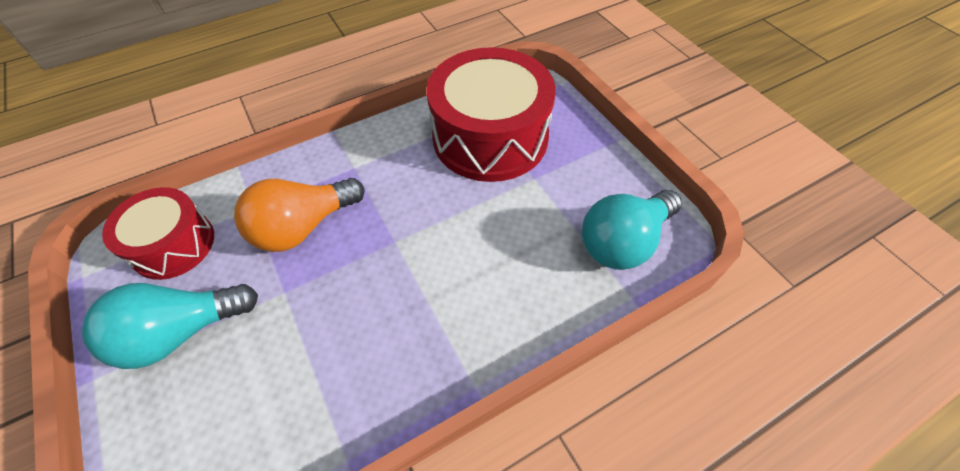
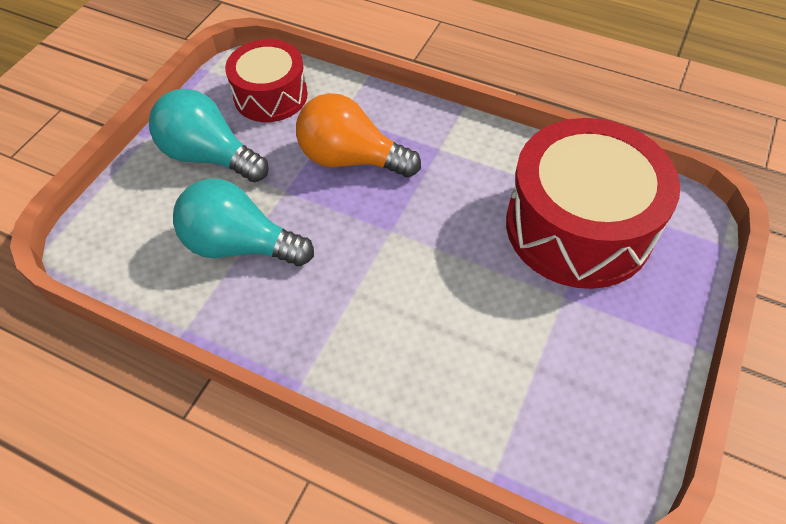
camera: 55 degrees right, 0 degrees up
turquoise light bulb [582,190,682,270] -> turquoise light bulb moved to [173,178,314,266]

